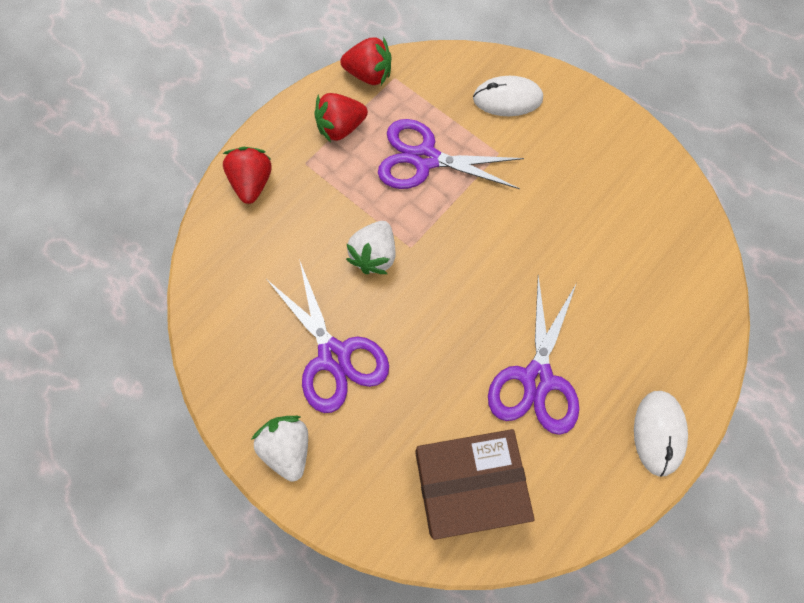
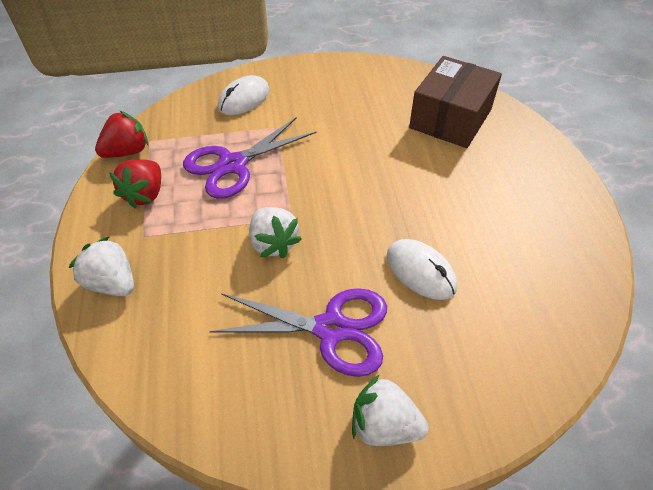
camera: 50 degrees left, 20 degrees down
red strawberry [222,147,272,204] -> white strawberry [68,236,134,296]
brown box [415,429,535,540] -> brown box moved to [409,56,502,148]
purple scissors [488,276,579,435] -> none
white mouse [634,391,688,477] -> white mouse moved to [387,239,457,300]

